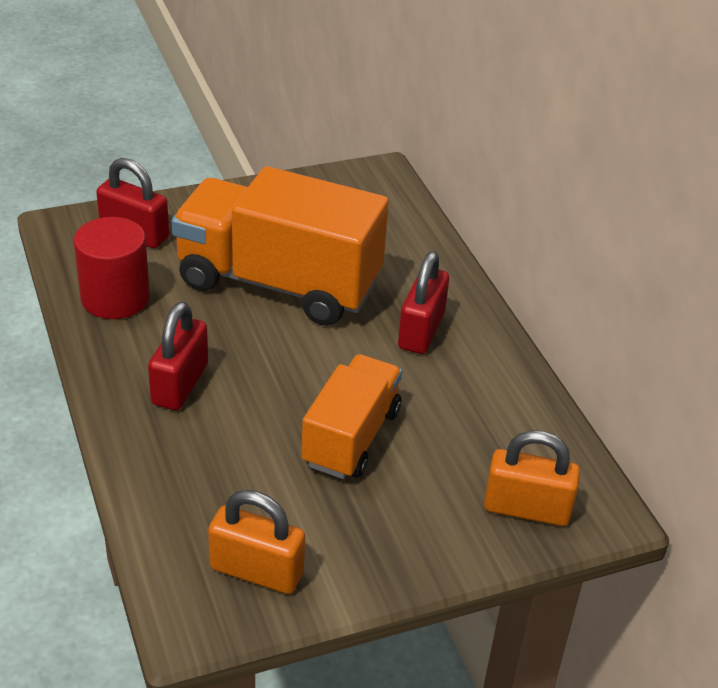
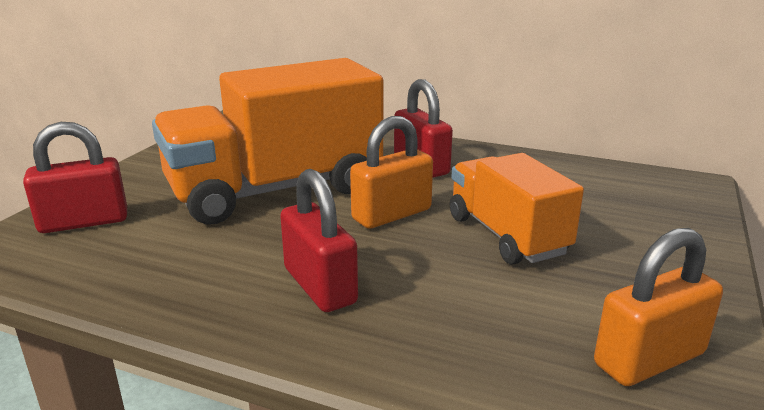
camera: 45 degrees left, 15 degrees down
red cylinder [74,217,150,319] -> none
orange padlock [484,430,580,526] -> orange padlock moved to [350,116,433,229]

